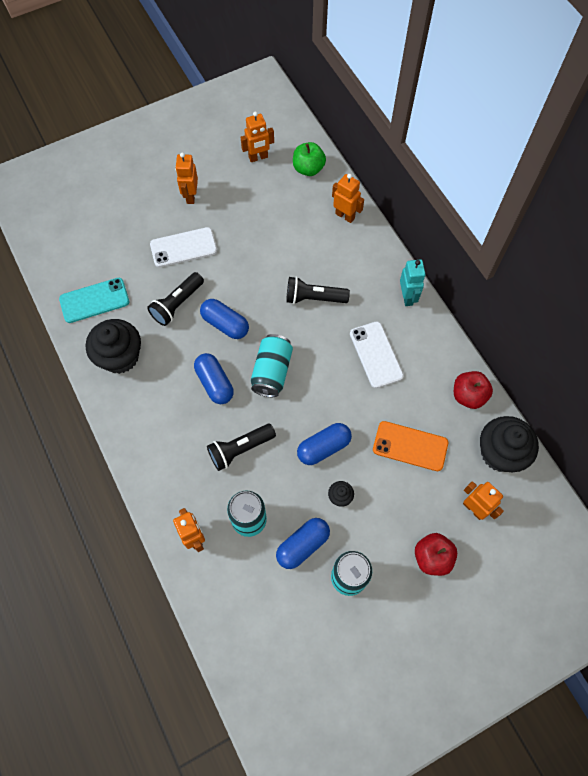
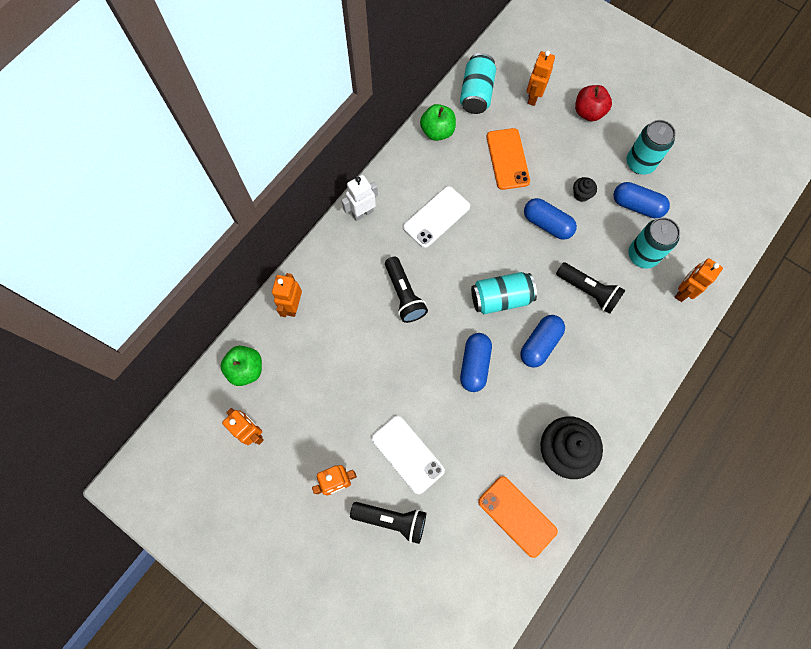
camera: 115 degrees left, 5 degrees up
turquoise phone [59,278,129,323] -> orange phone [478,476,558,558]
black flashlight [147,272,204,326] -> black flashlight moved to [350,502,426,544]
turquoise robot [400,259,425,306] -> white robot [341,175,378,221]
red apple [454,371,493,409] -> green apple [420,104,456,141]
black cupcake [480,416,539,472] -> turquoise can [460,53,496,114]

